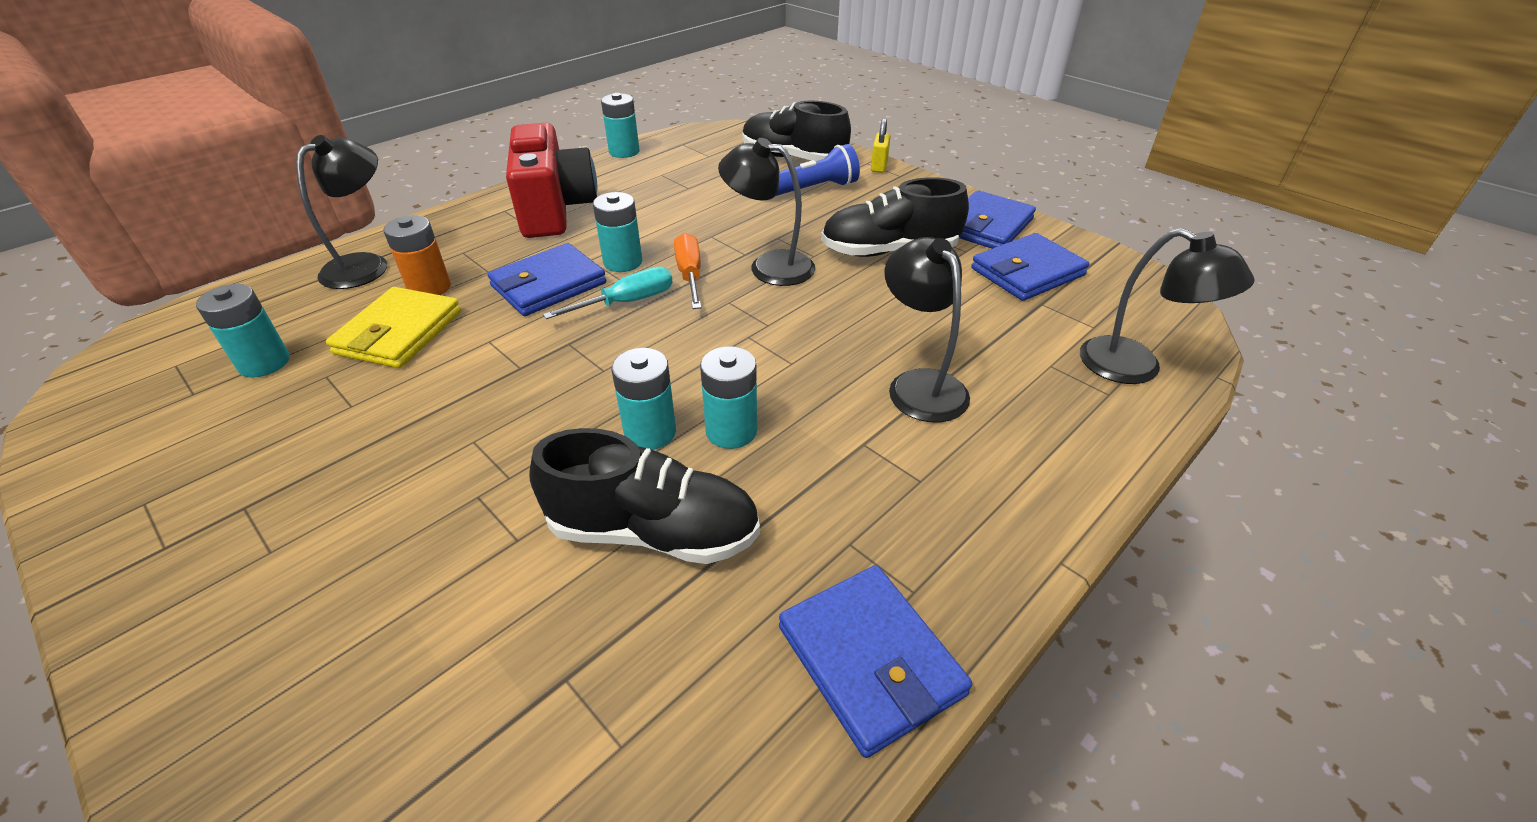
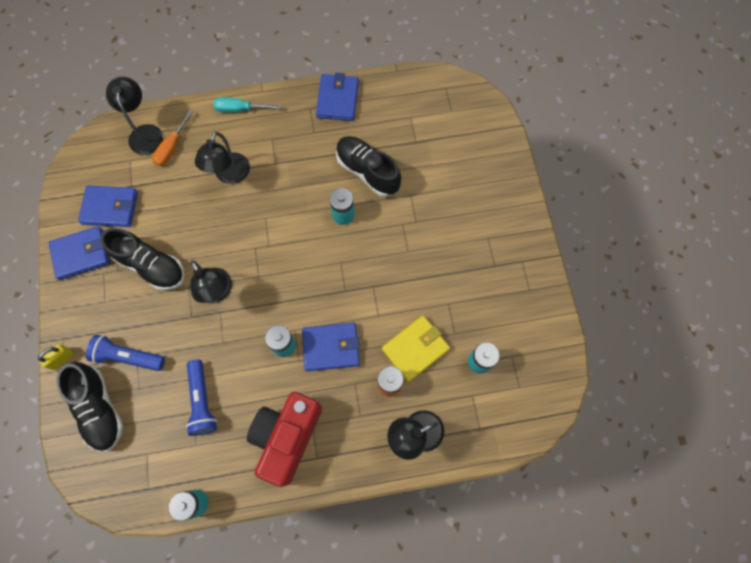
camera: 145 degrees left, 30 degrees up
turquoise screwdriver [543,267,673,319] -> turquoise screwdriver moved to [214,97,281,113]
orange screwdriver [674,233,701,309] -> orange screwdriver moved to [152,109,193,166]
turquoise battery [700,346,757,449] -> none
none -> blue flashlight [186,360,217,436]

